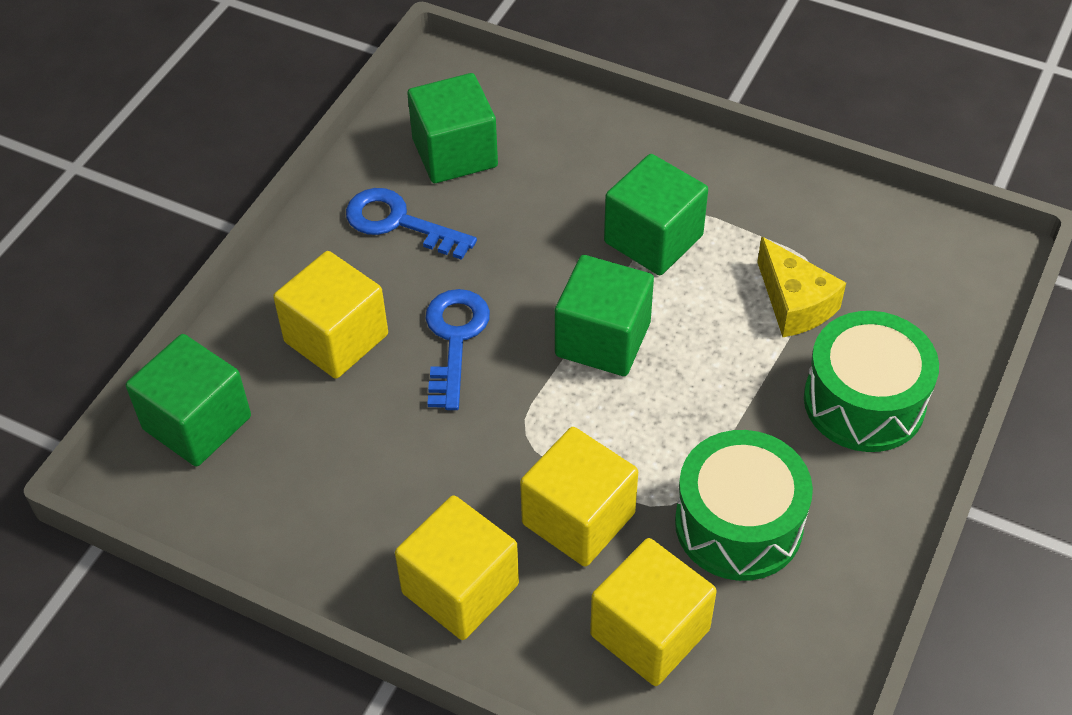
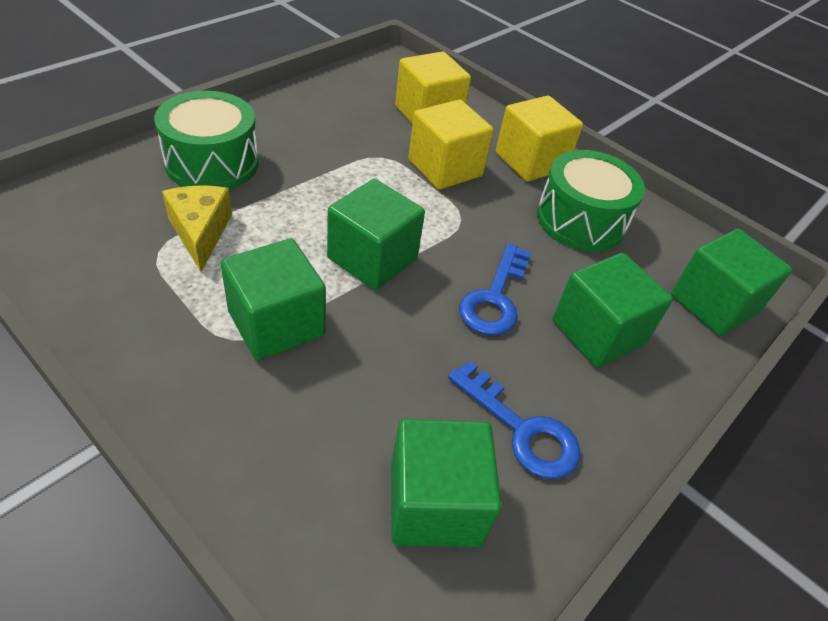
camera: 170 degrees left, 5 degrees down
yellow cube [273,251,388,379] -> green cube [553,253,673,368]
green drum [675,430,813,581] -> green drum moved to [537,150,645,252]

